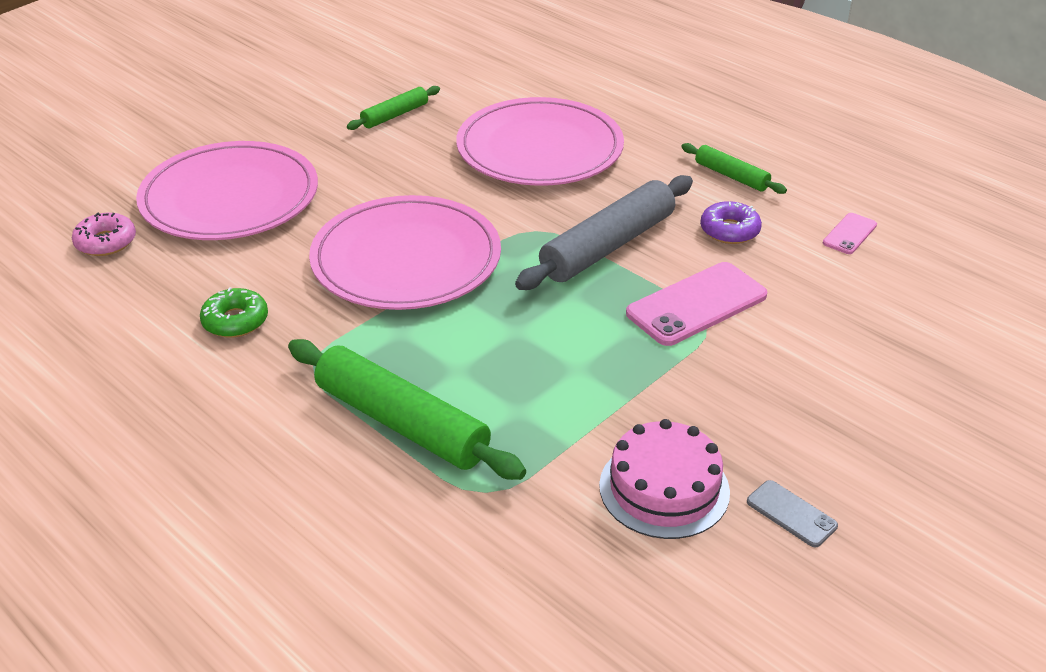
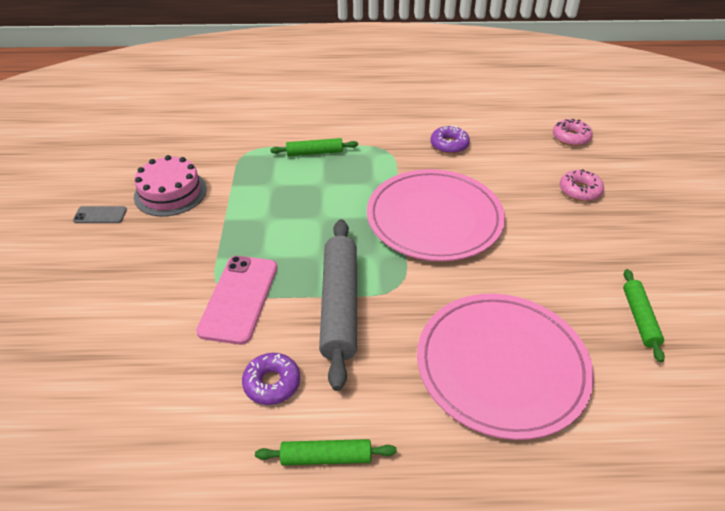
camera: 135 degrees right, 5 degrees up
pink plate [136,141,318,240] -> pink donut [560,169,604,201]
green donut [200,287,268,338] -> purple donut [431,125,470,154]
green rolling pin [288,339,526,480] -> green rolling pin [270,138,358,156], size x0.53
pink phone [823,213,877,254] -> none

